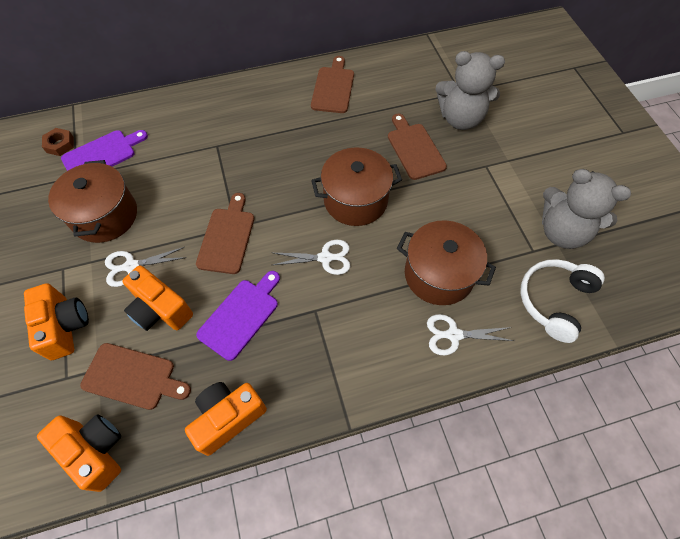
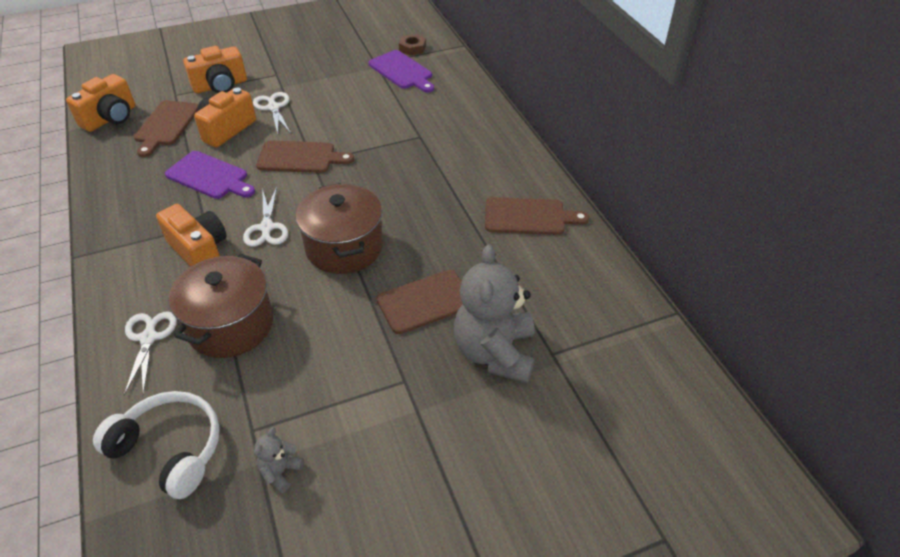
camera: 85 degrees right, 15 degrees down
brown pot [48,160,137,243] -> none
orange camera [185,382,267,456] -> orange camera moved to [156,204,227,267]
grey teddy bear [542,169,631,249] -> grey teddy bear [254,427,304,493], size x0.43

